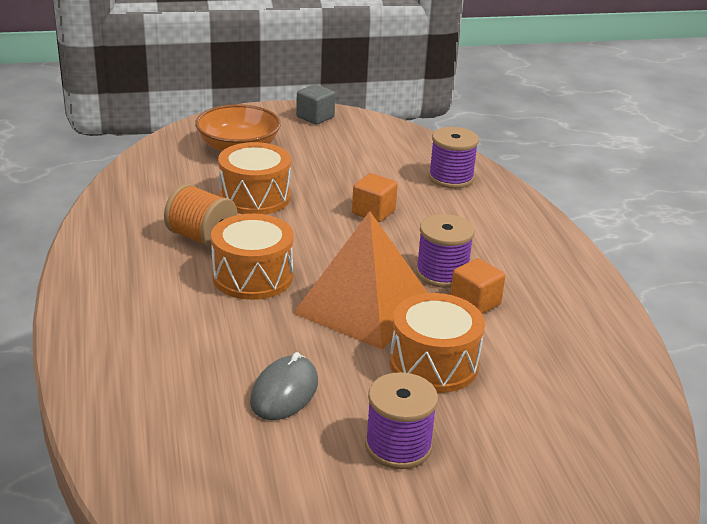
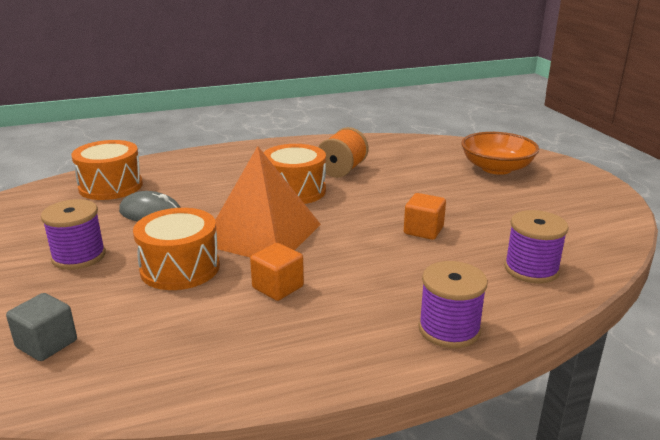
camera: 85 degrees right, 5 degrees down
orange drum [218,142,291,215] -> orange drum moved to [71,140,143,200]
grey cube [296,84,335,125] -> grey cube moved to [6,293,77,361]
purple spool [416,214,475,288] -> purple spool moved to [418,261,488,348]

